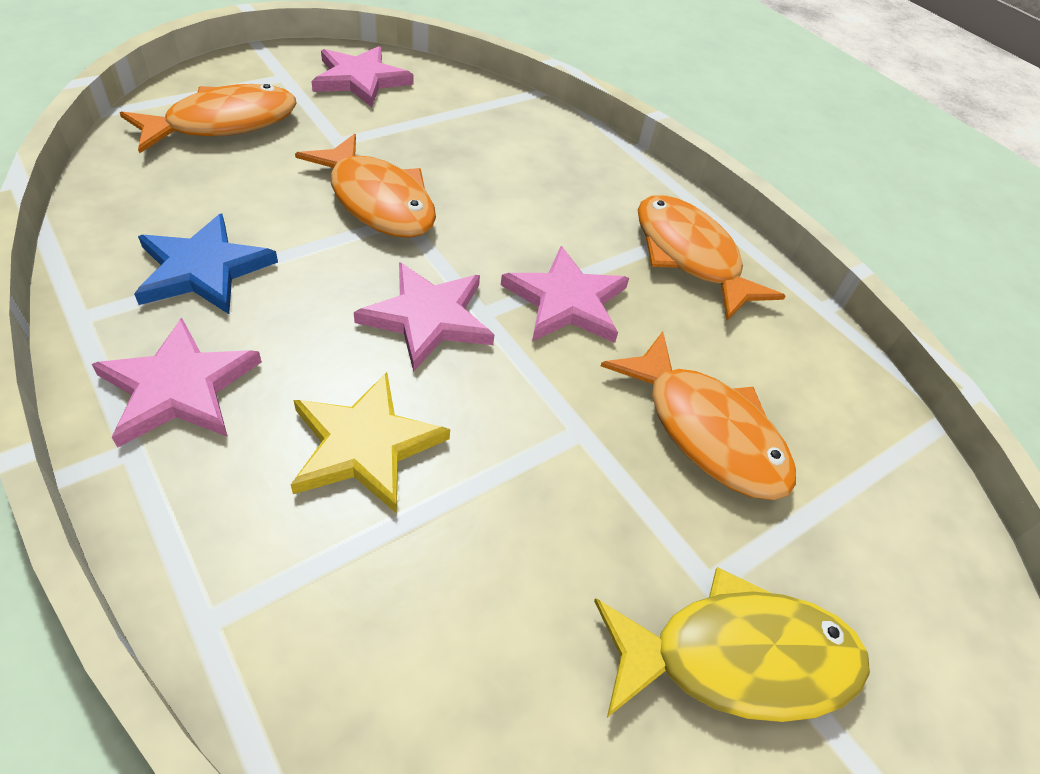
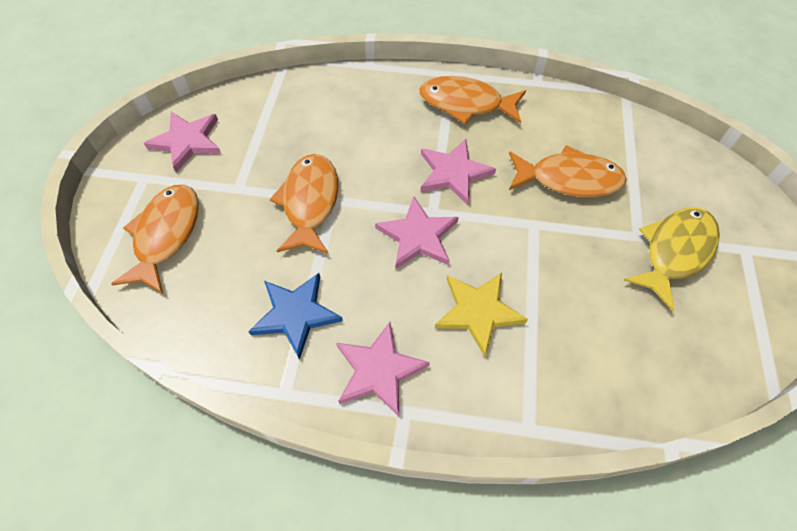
camera: 40 degrees left, 10 degrees up
orange fish [295,134,436,238] -> orange fish turned 90 degrees counterclockwise [270,154,338,254]

